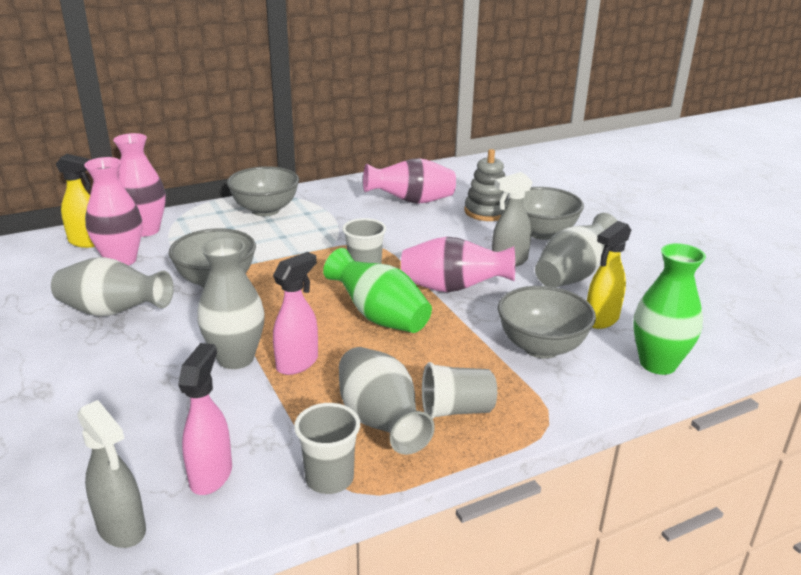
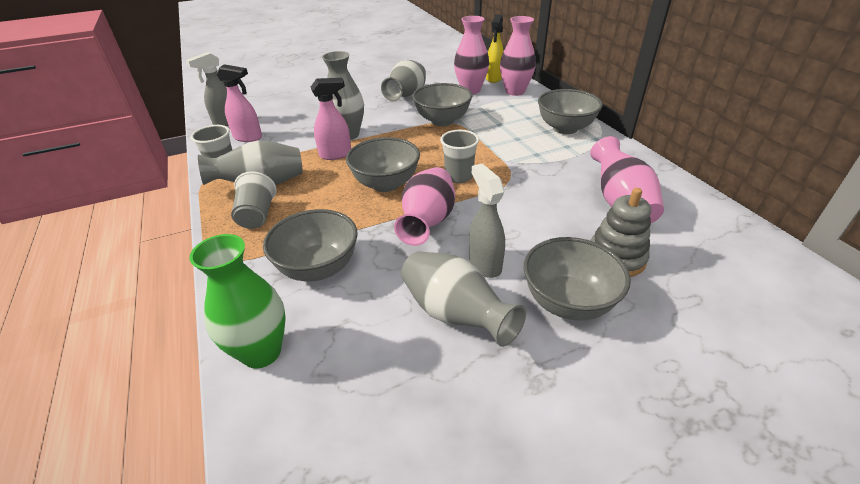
camera: 95 degrees right, 10 degrees up
pink spray bottle [273,252,318,375] -> pink spray bottle turned 60 degrees counterclockwise [311,78,351,160]
green vase [323,248,432,333] -> grey bowl [346,137,420,192]
yellow spray bottle [587,221,631,329] -> none

